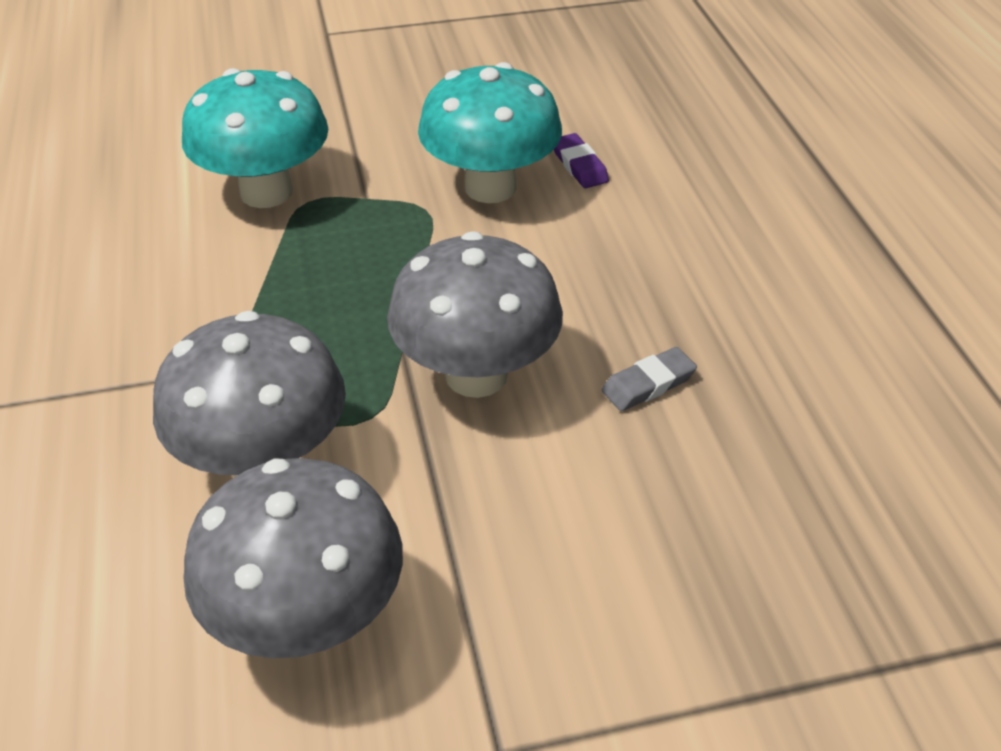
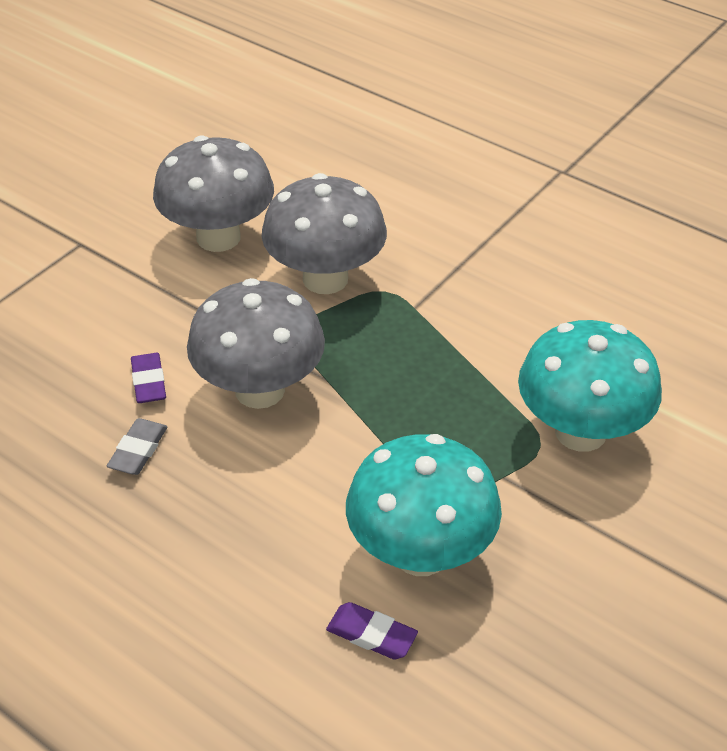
camera: 140 degrees right, 0 degrees up
none -> purple eraser [131,353,166,403]

